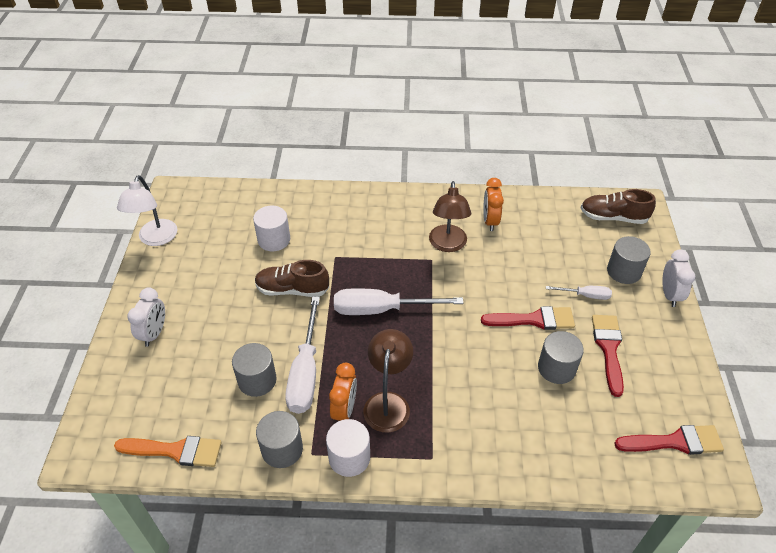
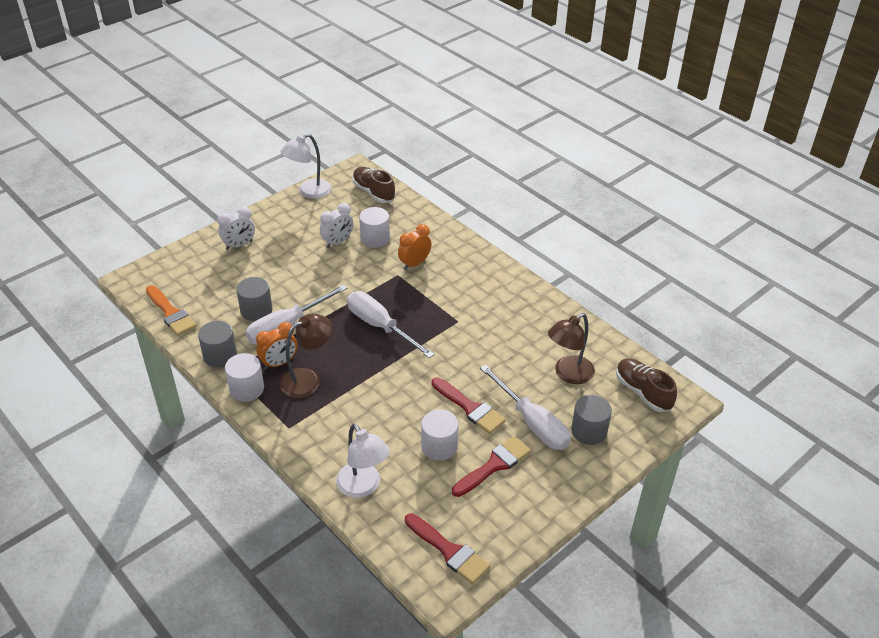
camera: 45 degrees right, 5 degrees down
brown shoe [255,260,329,297] -> brown shoe moved to [352,167,396,203]
brown lamp [429,181,471,252] -> brown lamp moved to [548,313,595,384]
orange clock [483,178,504,231] -> orange clock moved to [398,224,431,270]
grey cylinder [538,331,584,384] -> white cylinder [421,410,459,461]
white screwdriver [546,286,612,300] -> white screwdriver [480,365,571,450], size x1.95
white clock [662,250,695,307] -> white clock moved to [320,203,353,248]
none -> white lamp [336,424,390,498]

